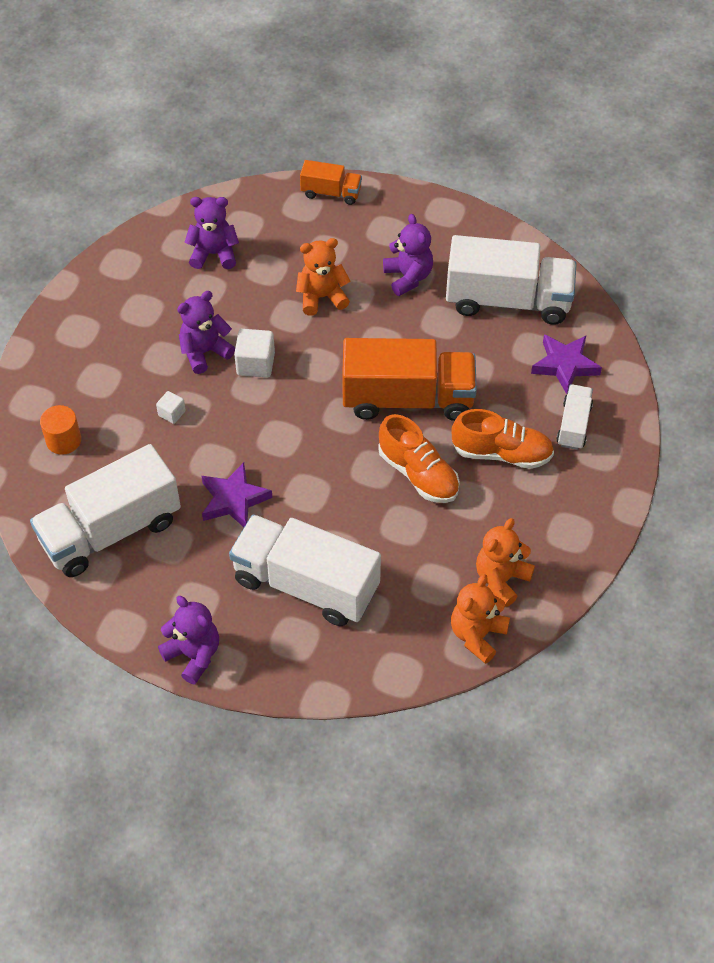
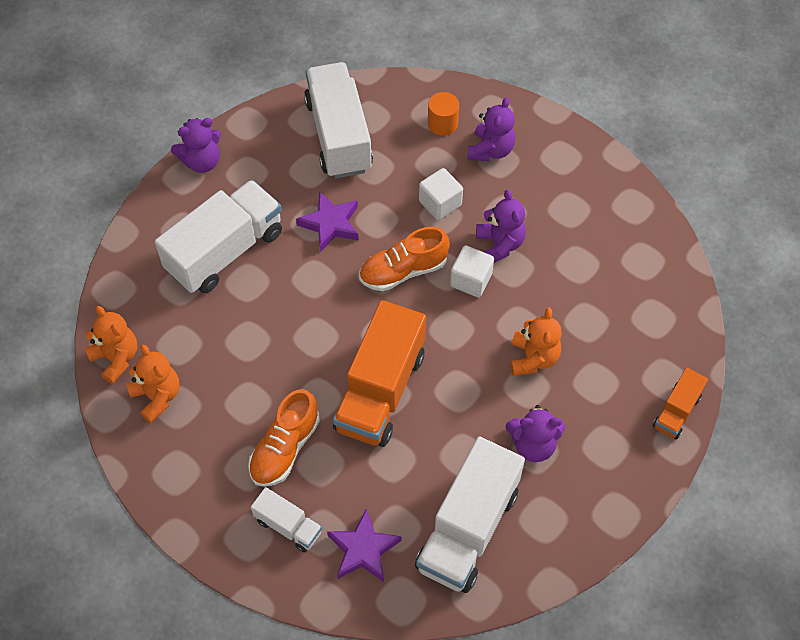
camera: 110 degrees right, 5 degrees up
white cube [156,391,186,424] -> white cube [419,168,463,220], size x1.71
purple teddy bear [184,197,239,269] -> purple teddy bear moved to [467,97,515,161]
orange shoe [378,414,460,503] -> orange shoe moved to [359,227,450,291]

